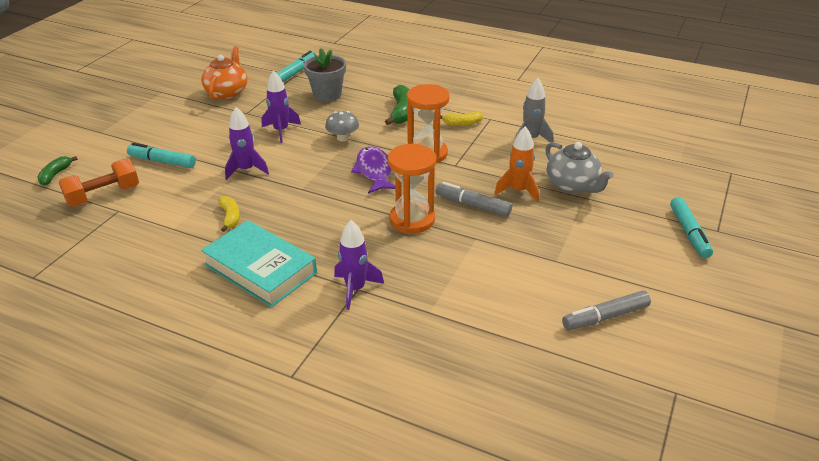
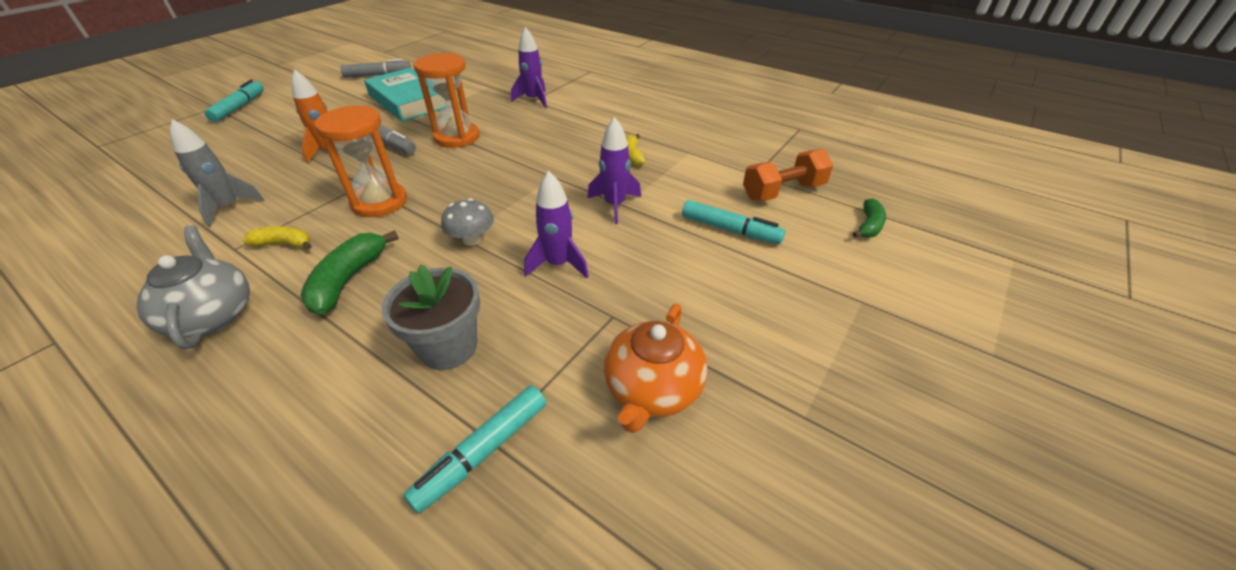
camera: 170 degrees left, 5 degrees up
turquoise book [201,220,317,307] -> turquoise book moved to [364,68,445,122]
purple fish [351,146,395,194] -> none
grey teapot [545,142,614,194] -> grey teapot moved to [136,225,250,349]

